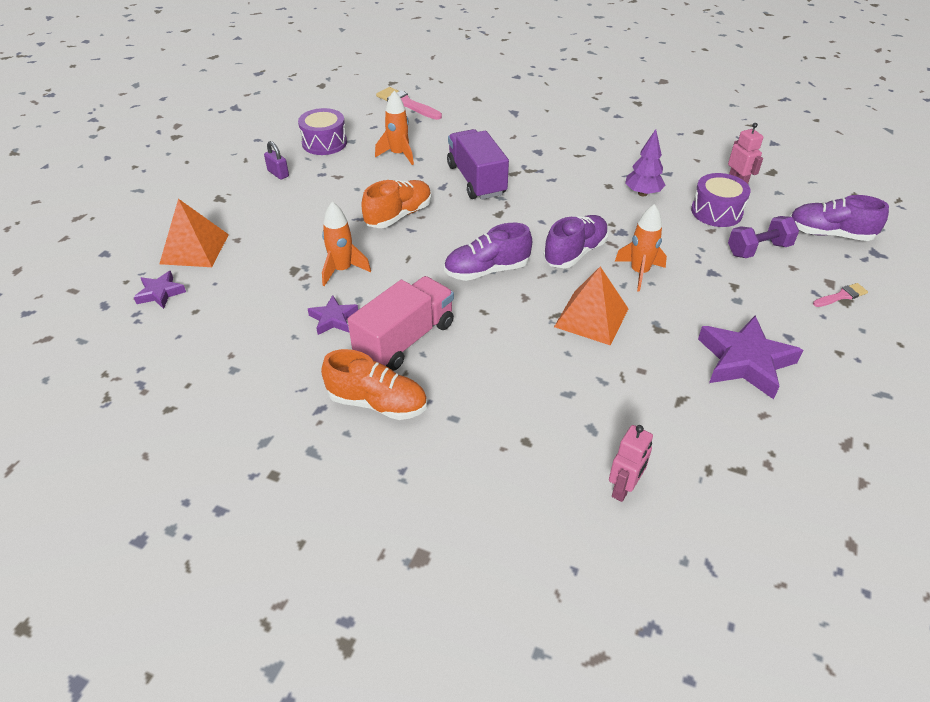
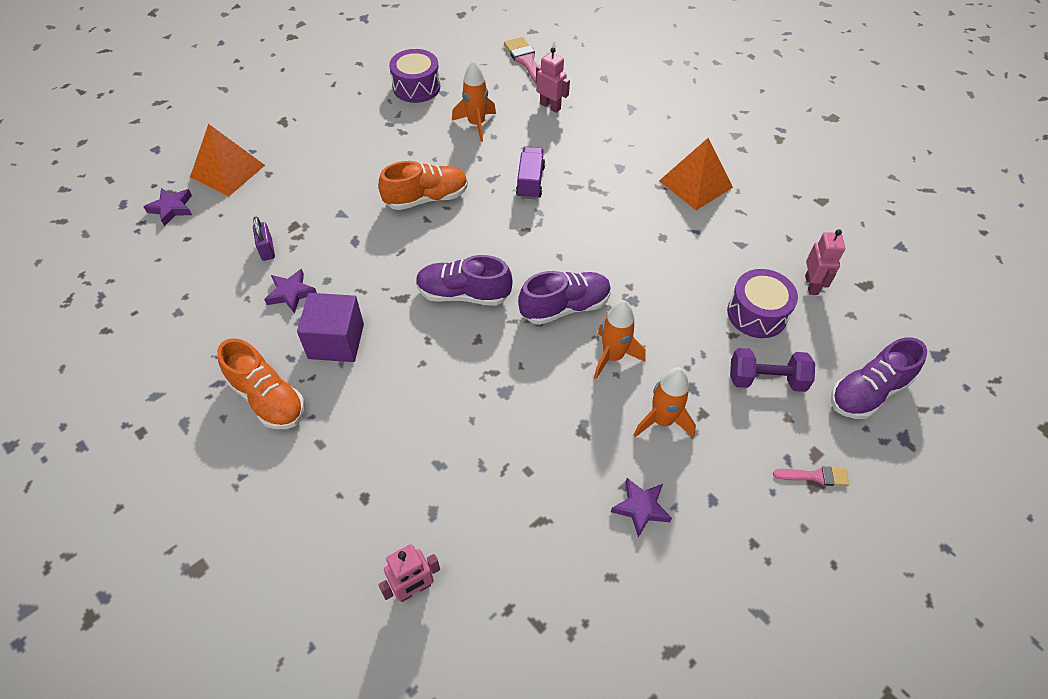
camera: 25 degrees right, 10 degrees up
purple padlock [264,141,289,180] -> purple padlock moved to [253,217,275,261]
orange rocket [322,202,371,286] -> orange rocket moved to [634,367,696,438]
pink truck [348,276,454,371] -> purple cube [297,293,364,362]
purple truck [447,129,509,200] -> purple truck [516,147,545,199], size x0.61
orange pyramid [554,267,629,345] -> orange pyramid moved to [659,138,733,210]
purple tree [625,129,665,196] -> none
purple star [698,316,803,399] -> purple star [611,478,672,538], size x0.54
purple shoe [790,195,889,241] -> purple shoe turned 75 degrees counterclockwise [831,337,927,419]
none -> pink robot [536,47,570,113]

